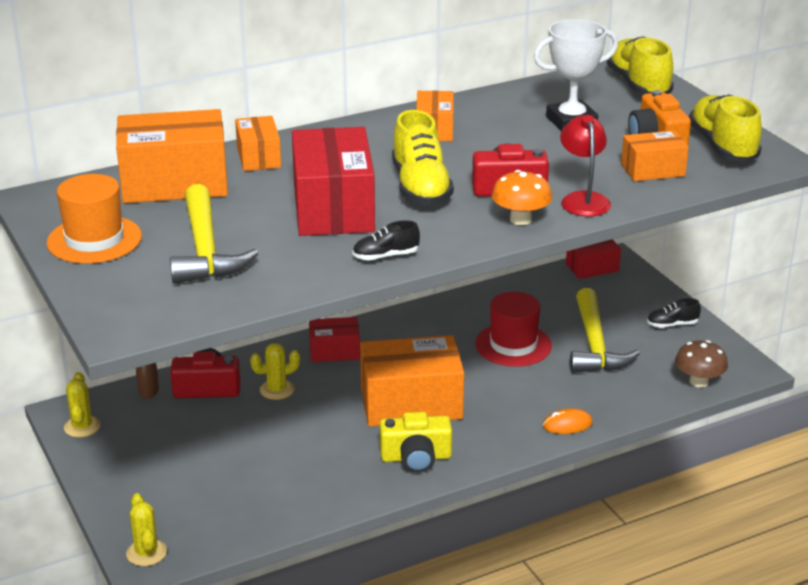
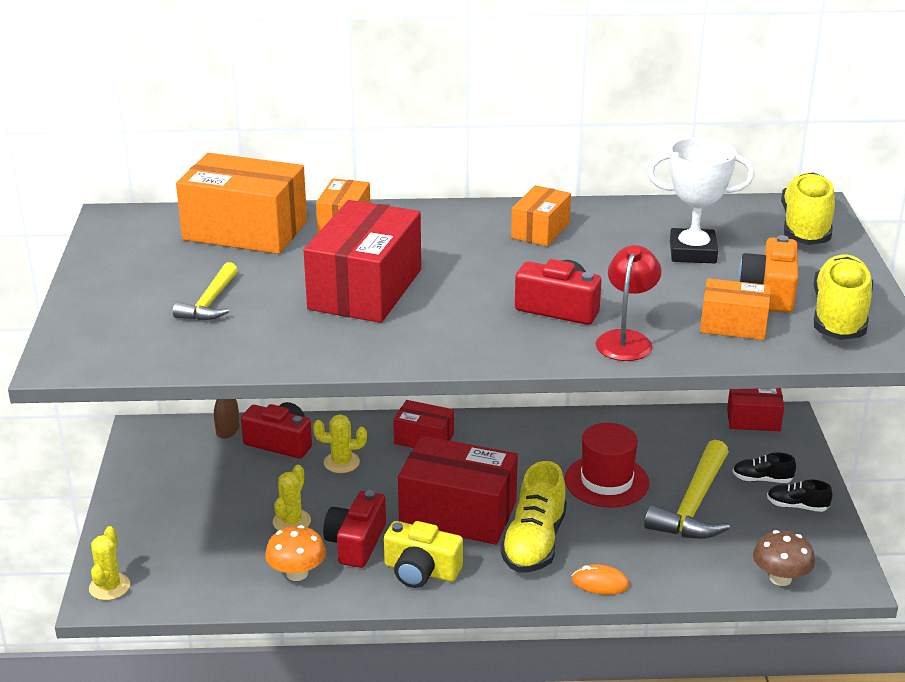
camera: 25 degrees right, 0 degrees up
orange hat [47,174,142,264] -> none
yellow cactus [64,372,101,437] -> yellow cactus moved to [273,465,311,531]
yellow hammer [170,184,258,284] -> yellow hammer [173,262,238,320], size x0.59
black shoe [353,220,420,261] -> black shoe moved to [733,452,796,483]
orange box [360,335,464,427] -> red box [398,436,518,545]
yellow shoe [392,110,454,206] -> yellow shoe moved to [500,461,567,573]
orange mushroom [492,170,552,225] -> orange mushroom moved to [265,525,326,581]
none -> red camera [323,490,386,568]

